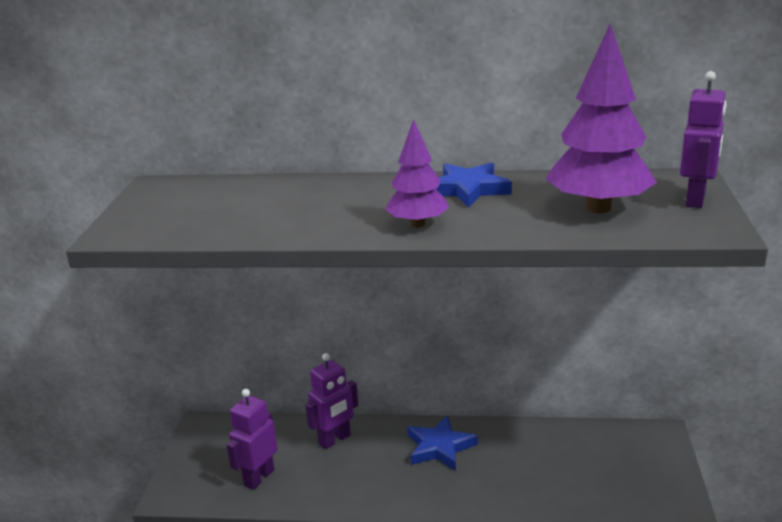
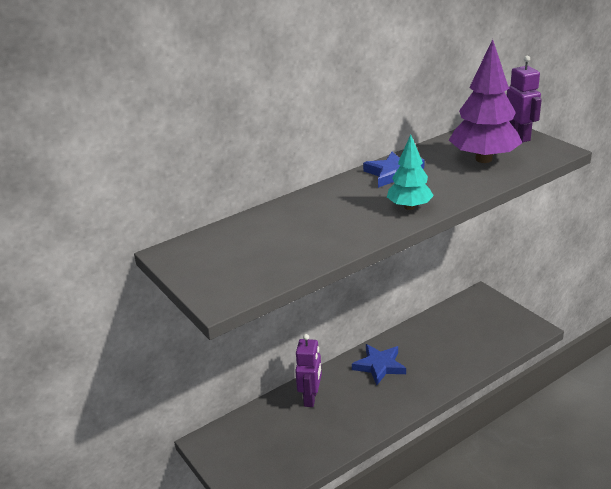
camera: 40 degrees left, 5 degrees up
purple robot [227,389,278,490] -> none
purple tree [385,119,449,228] -> turquoise tree [387,135,434,210]

